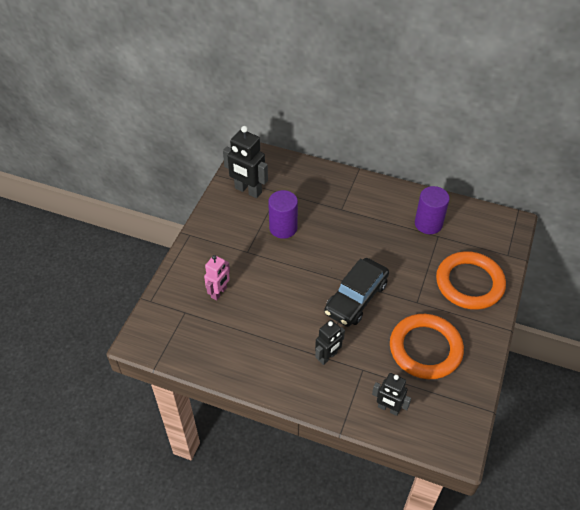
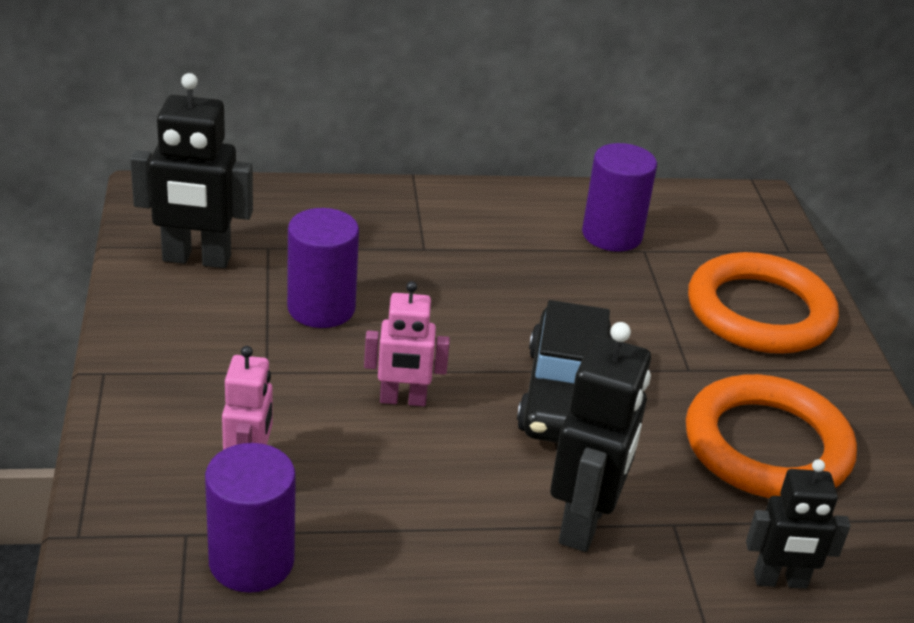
camera: 30 degrees left, 15 degrees down
black robot [315,320,345,365] -> black robot [550,322,651,552], size x1.58
none -> purple cylinder [205,443,296,593]
none -> pink robot [364,281,450,406]

